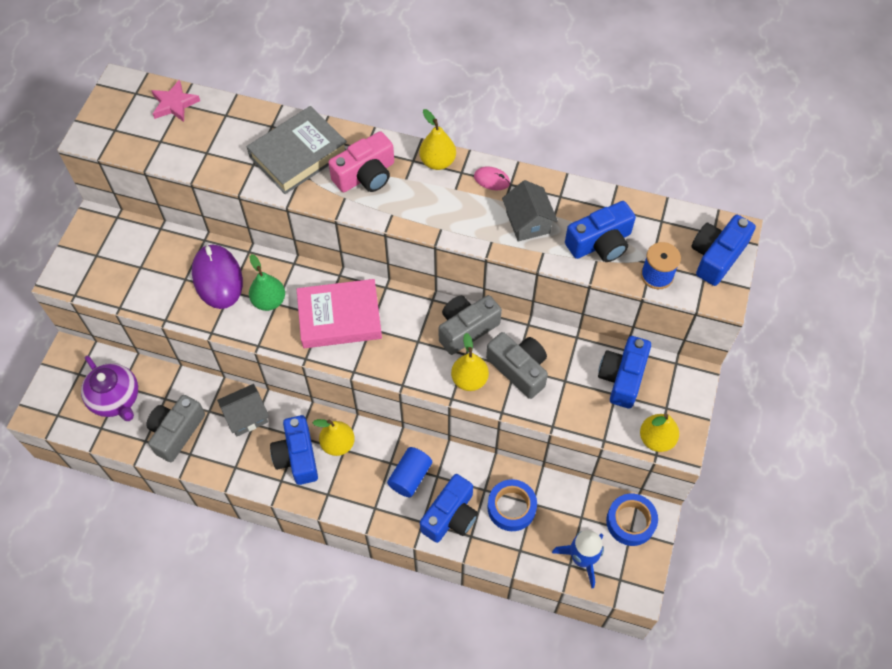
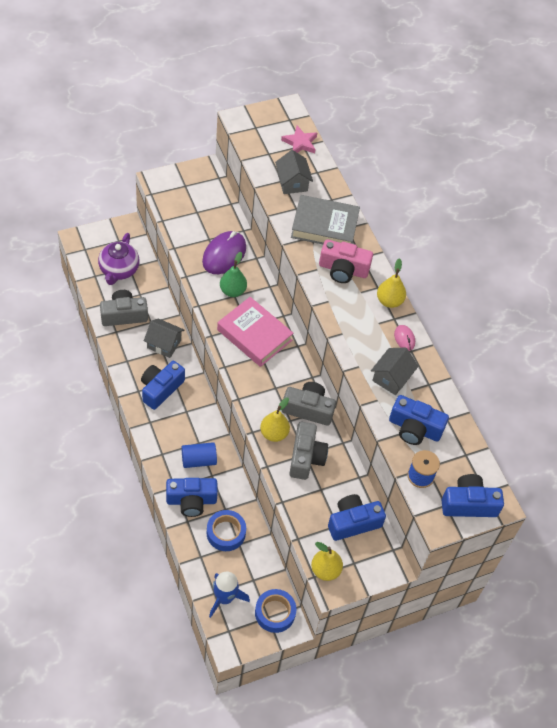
camera: 45 degrees right, 5 degrees down
yellow pear [313,419,355,456] -> none
none -> grey house [275,150,313,194]

